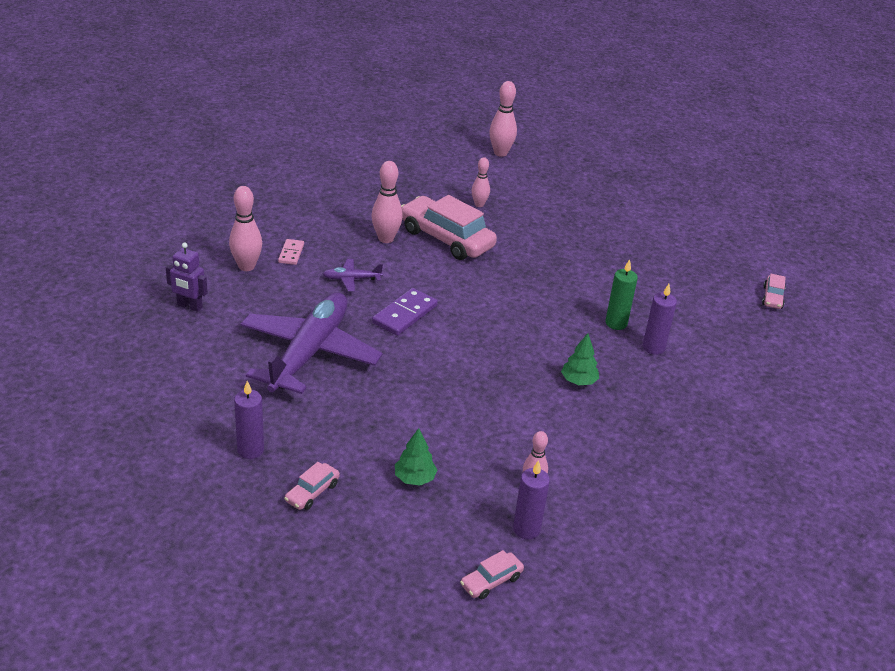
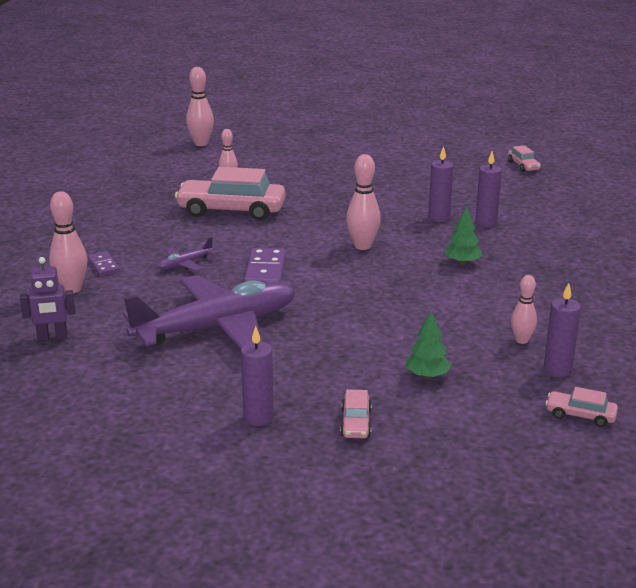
camera: 30 degrees left, 10 degrees down
purple plane [240,292,382,394] -> purple plane turned 75 degrees clockwise [123,275,296,350]
pink domino [278,239,304,265] -> purple domino [88,251,120,276]
pink bowling pin [372,161,403,243] -> pink bowling pin moved to [346,154,381,250]
pink car [460,550,524,599] -> pink car turned 90 degrees clockwise [545,387,618,427]
green candle [605,259,638,330] -> purple candle [428,146,453,222]

